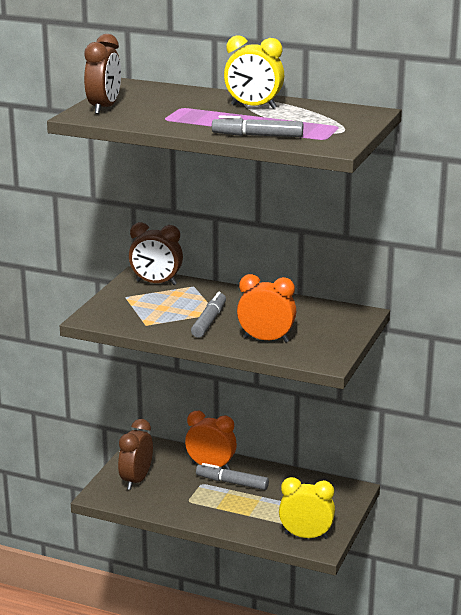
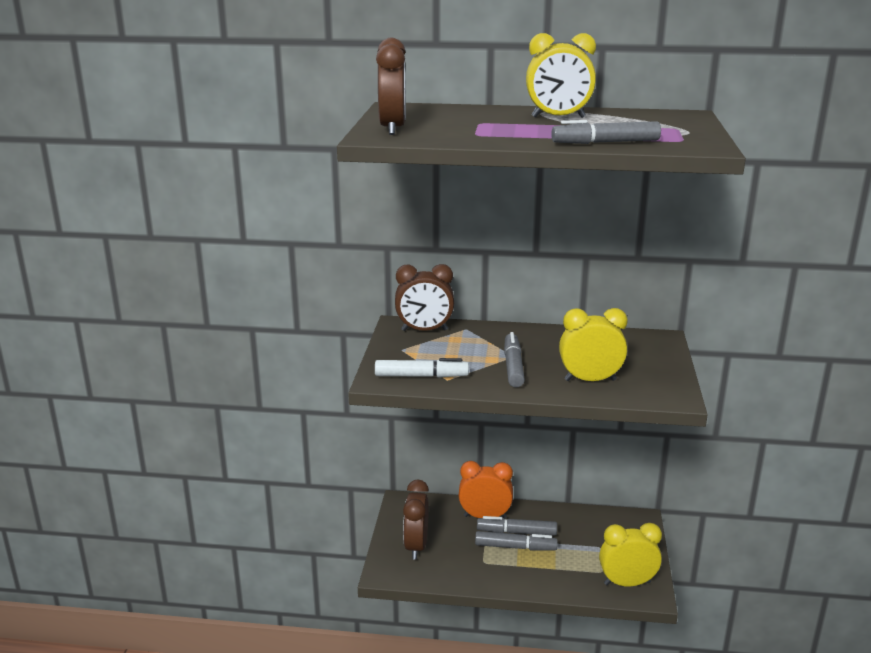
camera: 15 degrees left, 0 degrees up
orange clock [237,274,296,343] -> yellow clock [559,308,628,381]
none -> white marker [375,358,469,378]
none -> grey marker [475,531,558,550]

